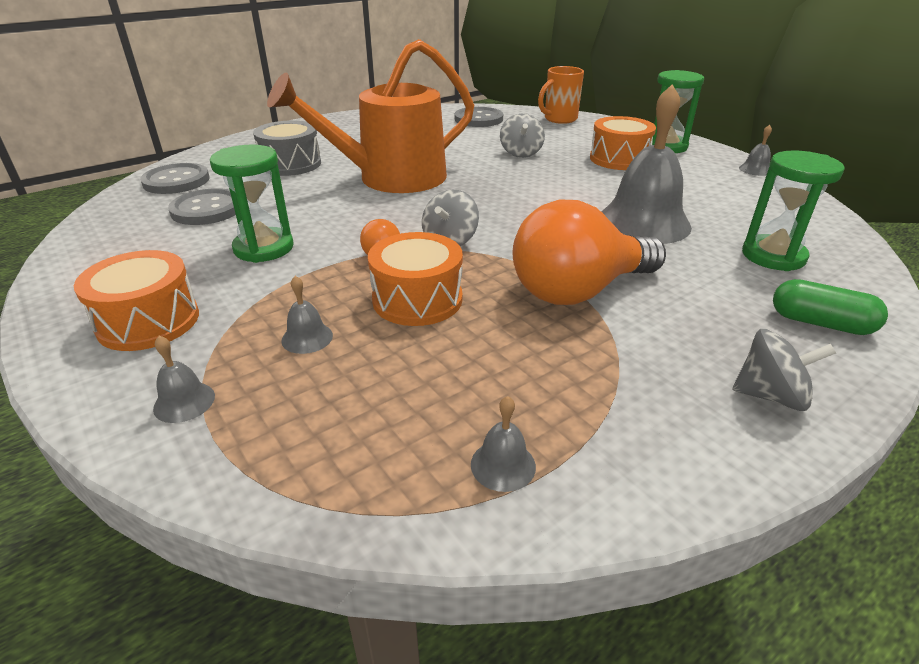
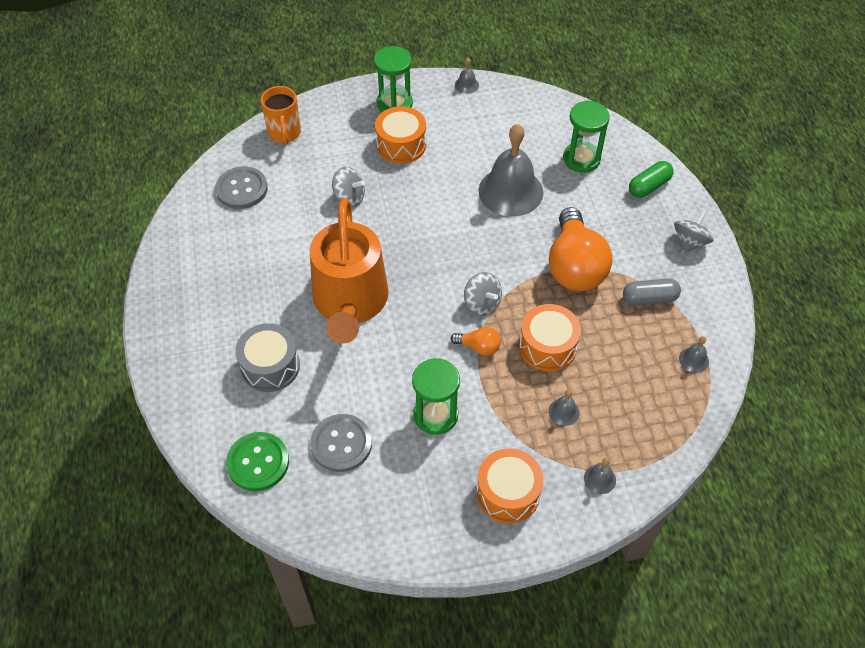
camera: 65 degrees left, 20 degrees up
grey button [140,163,210,194] -> green button [226,432,289,491]
none -> grey capsule [623,278,681,306]

